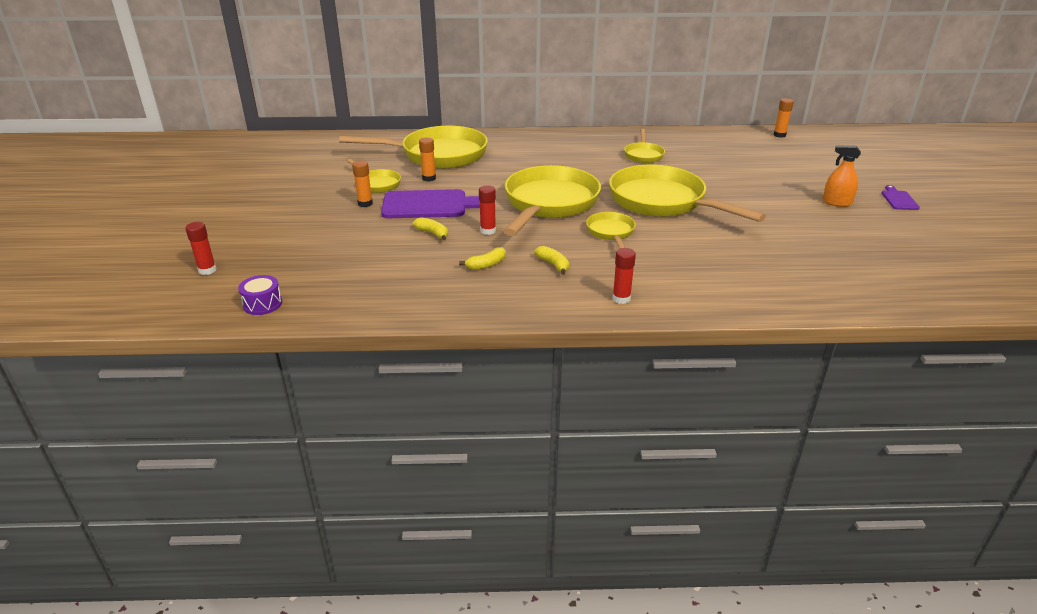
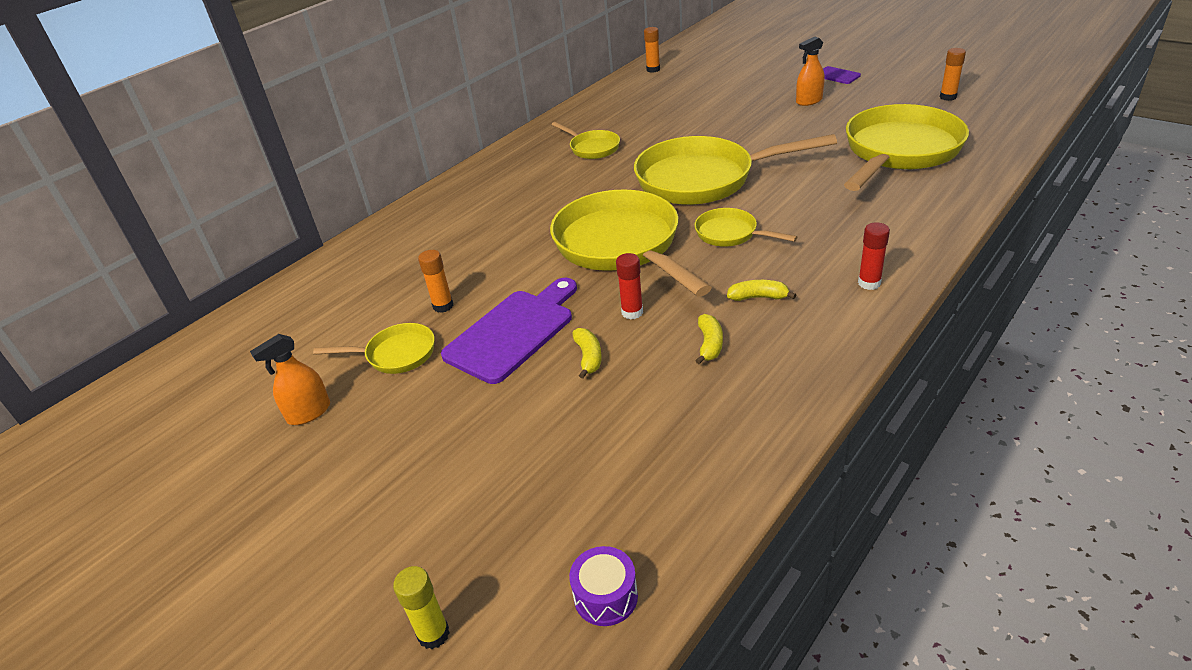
camera: 45 degrees left, 5 degrees up
red glue stick [185,222,217,275] -> yellow glue stick [393,566,450,649]
yellow pan [339,126,488,169] -> yellow pan moved to [844,104,969,191]
orange glue stick [352,161,373,207] -> orange glue stick moved to [940,48,966,101]
yellow banana [413,217,448,241] -> yellow banana turned 90 degrees clockwise [572,328,602,379]
none -> orange spray bottle [250,334,330,425]

